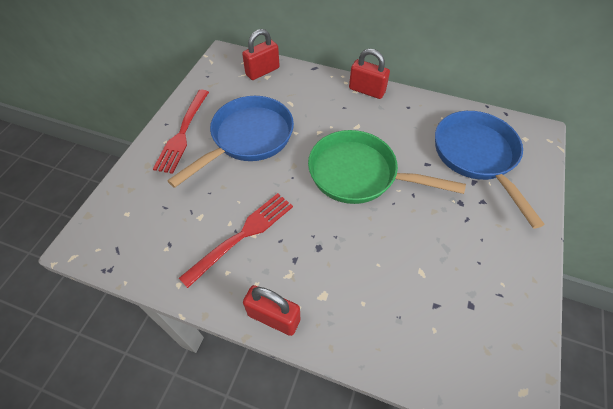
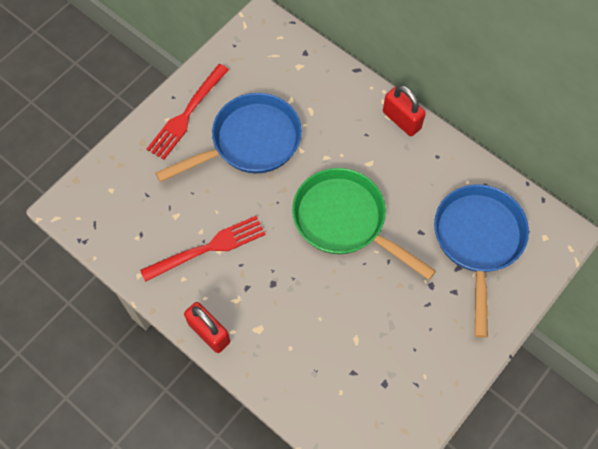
camera: 20 degrees right, 10 degrees up
red padlock [242,29,280,80] -> none

